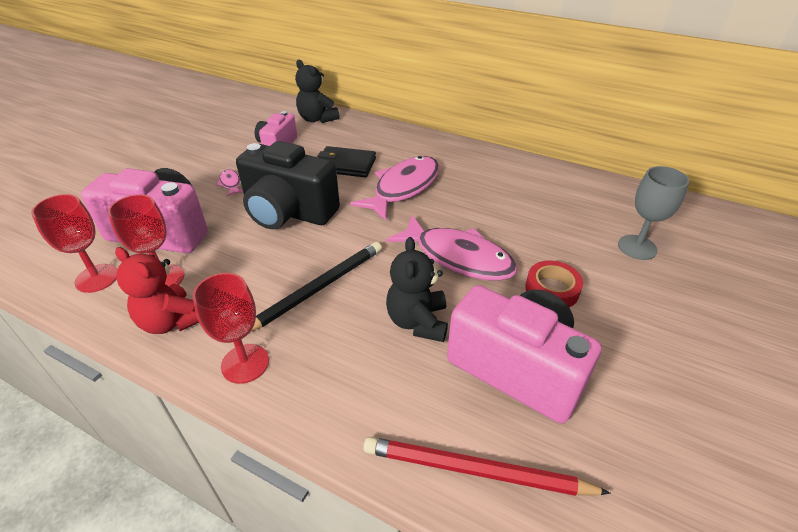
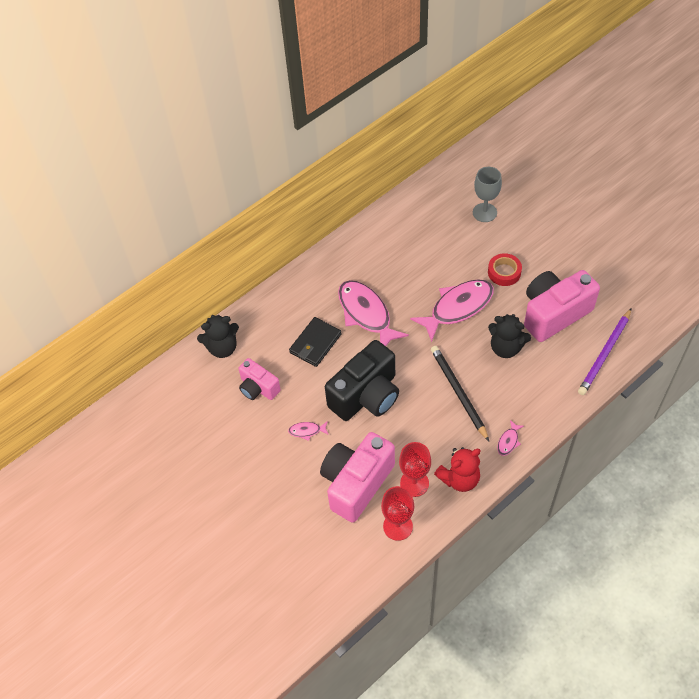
camera: 65 degrees left, 15 degrees up
red goblet [192,273,269,384] -> pink fish [497,420,524,456]
red pencil [363,437,611,496] -> purple pencil [578,308,632,395]

